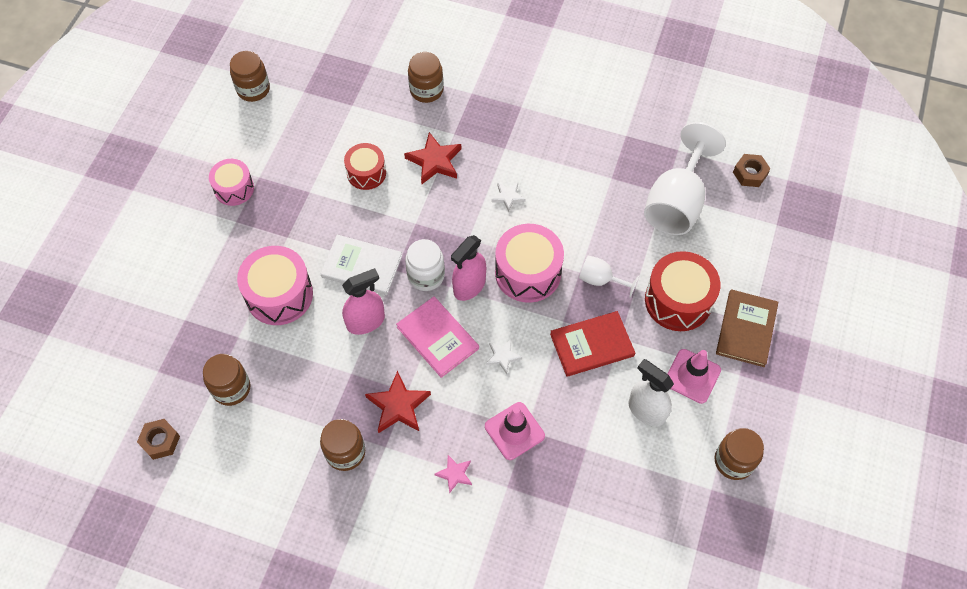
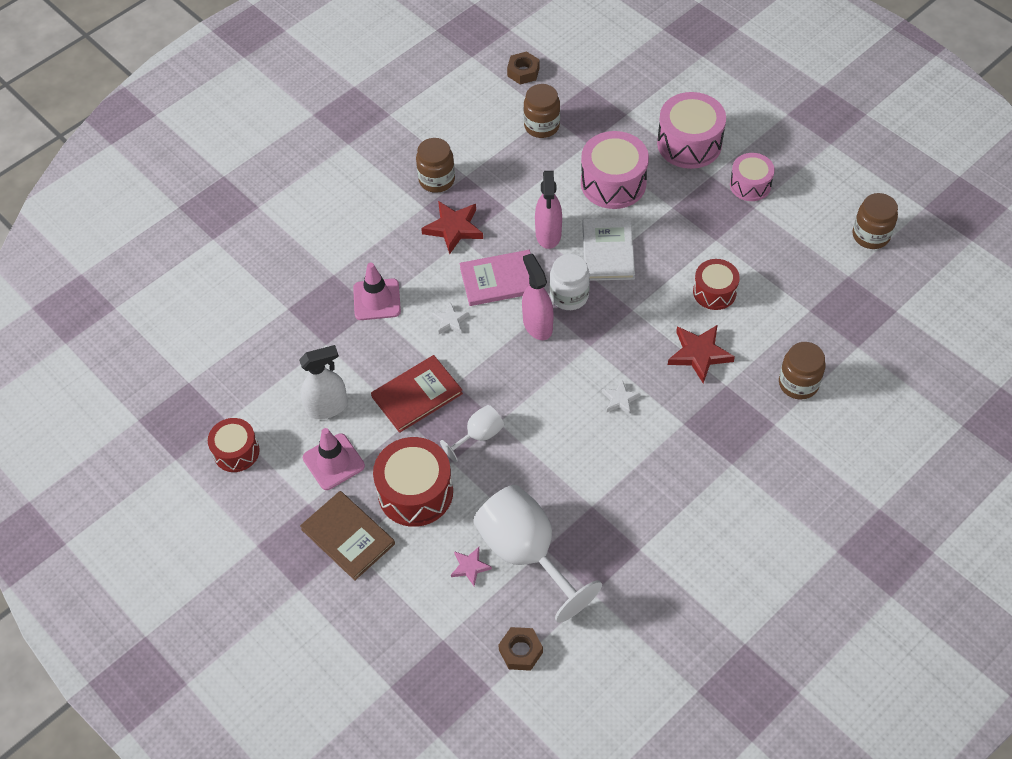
camera: 120 degrees right, 5 degrees down
white book [320,235,402,295] -> white book turned 45 degrees counterclockwise [582,218,635,281]
pink star [434,455,472,494] -> pink star moved to [451,547,492,586]
pink drum [495,224,564,303] -> pink drum moved to [657,92,726,169]
red book [550,311,635,377] -> red book turned 45 degrees clockwise [371,355,463,433]
brown jar [715,428,764,480] -> red drum [208,418,260,472]

